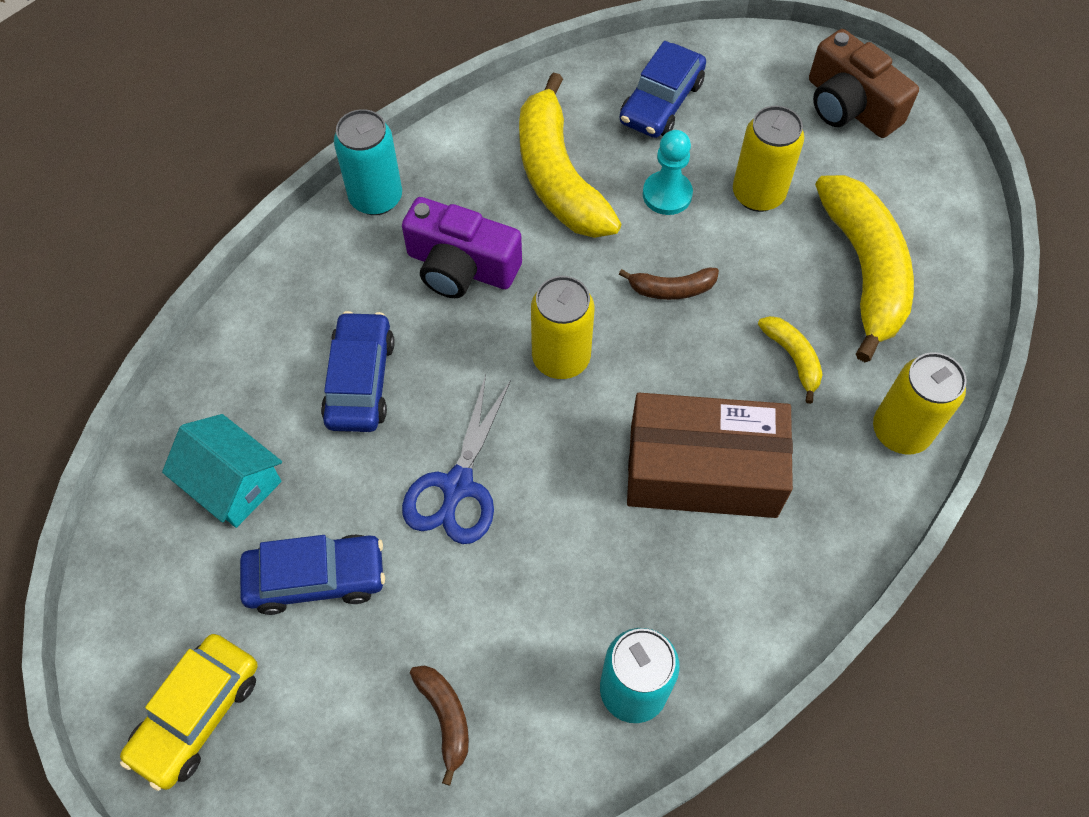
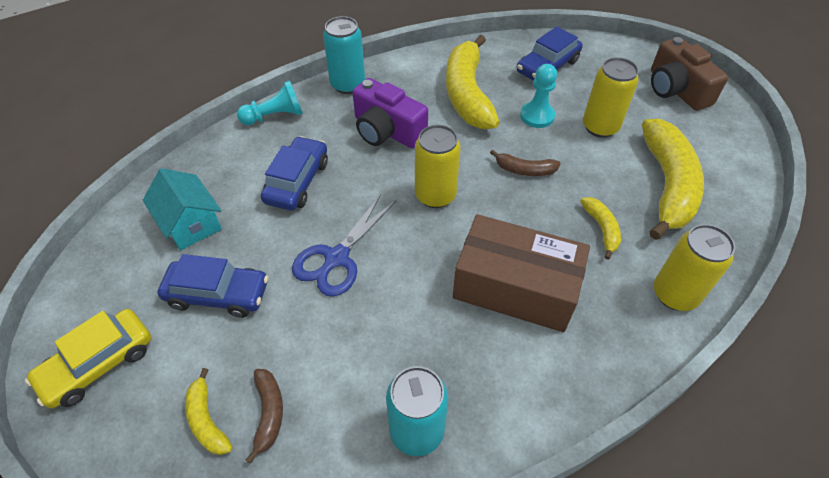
camera: 15 degrees right, 10 degrees down
none -> yellow banana [185,368,232,455]
none -> turquoise pawn [237,81,303,125]

